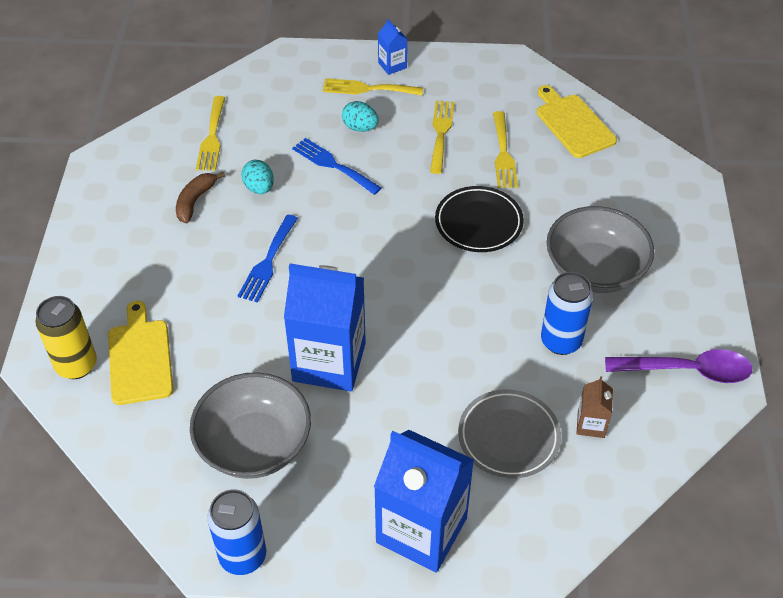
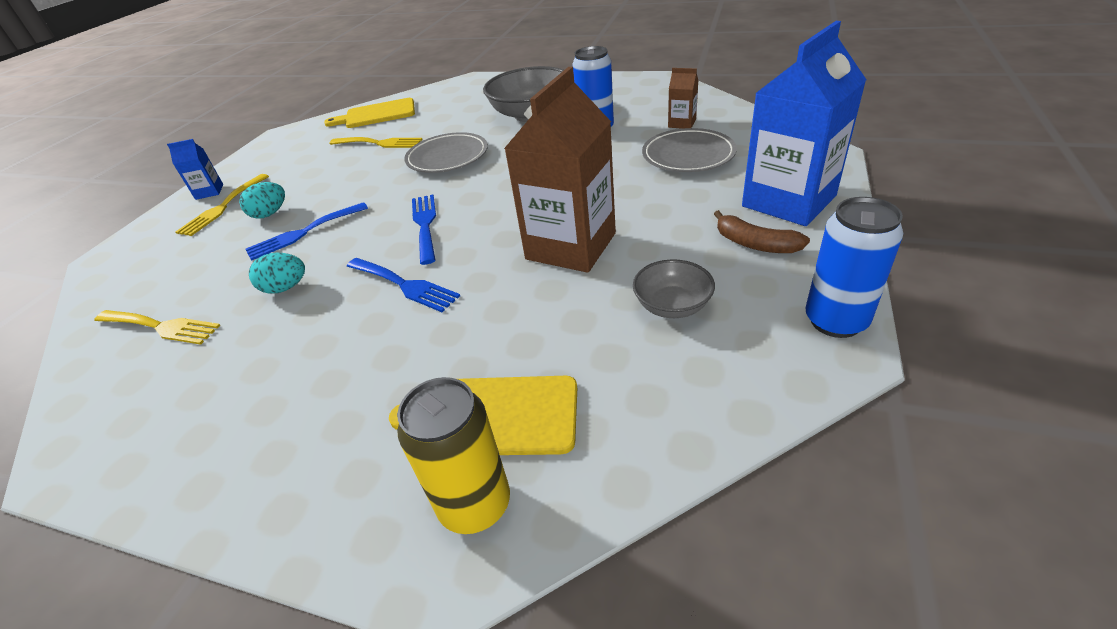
camera: 70 degrees left, 10 degrees down
brown banana [176,172,225,223] -> brown banana moved to [714,210,810,253]
grey bowl [190,372,311,479] -> grey bowl [633,259,715,318], size x0.53
blue carton [284,263,366,391] -> brown carton [504,67,616,273]
yellow fork [430,101,454,174] -> none
black plate [435,186,524,252] -> grey plate [404,132,488,173]
purple spoon [605,349,753,383] -> none
none -> blue fork [412,195,436,265]

